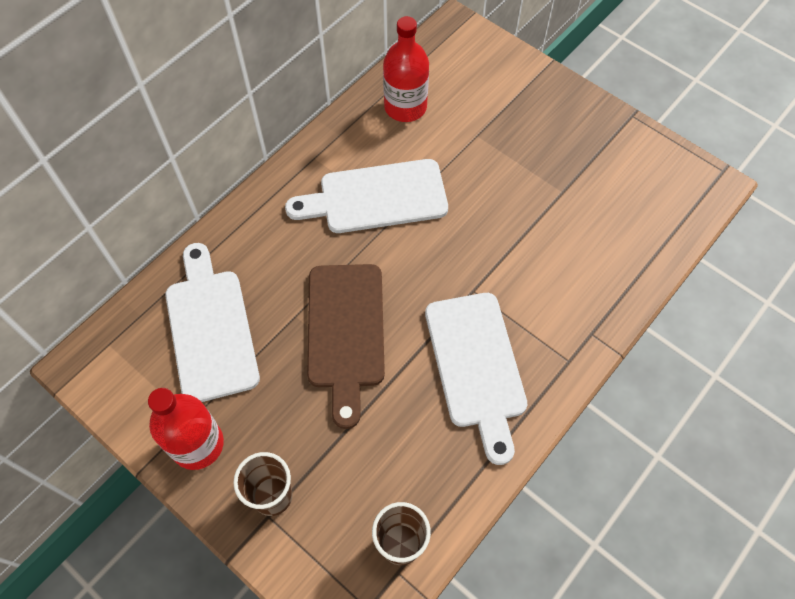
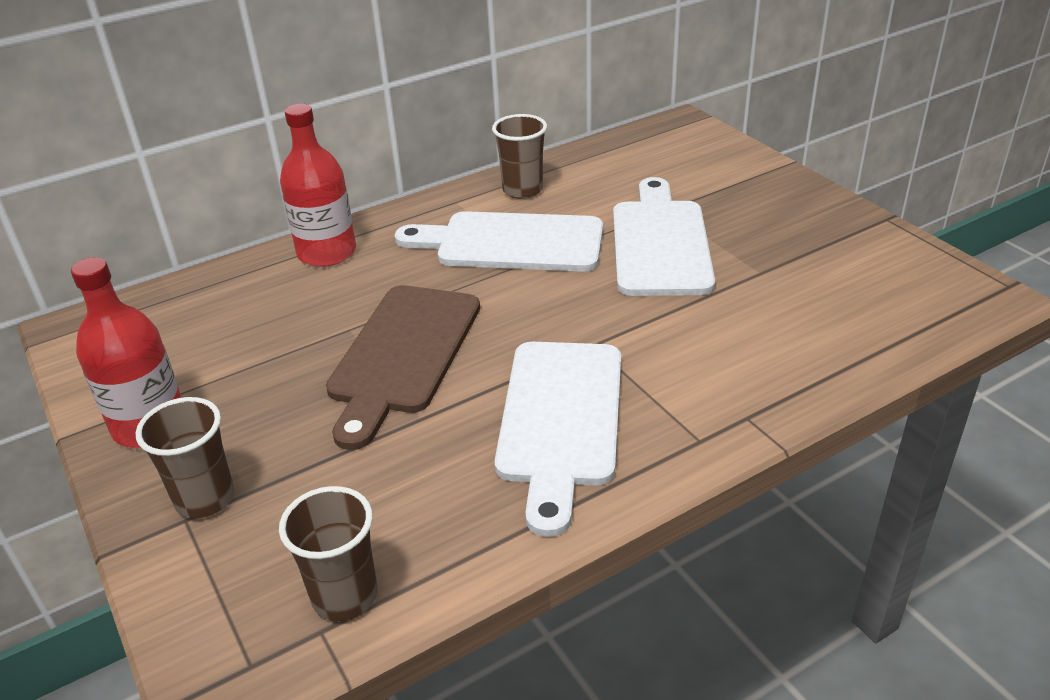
camera: 20 degrees right, 25 degrees down
white cutting board [165,243,260,402] -> white cutting board moved to [613,177,715,296]
red bottle [383,16,429,122] -> red bottle moved to [280,104,356,267]
none -> brown cup [492,114,547,199]

